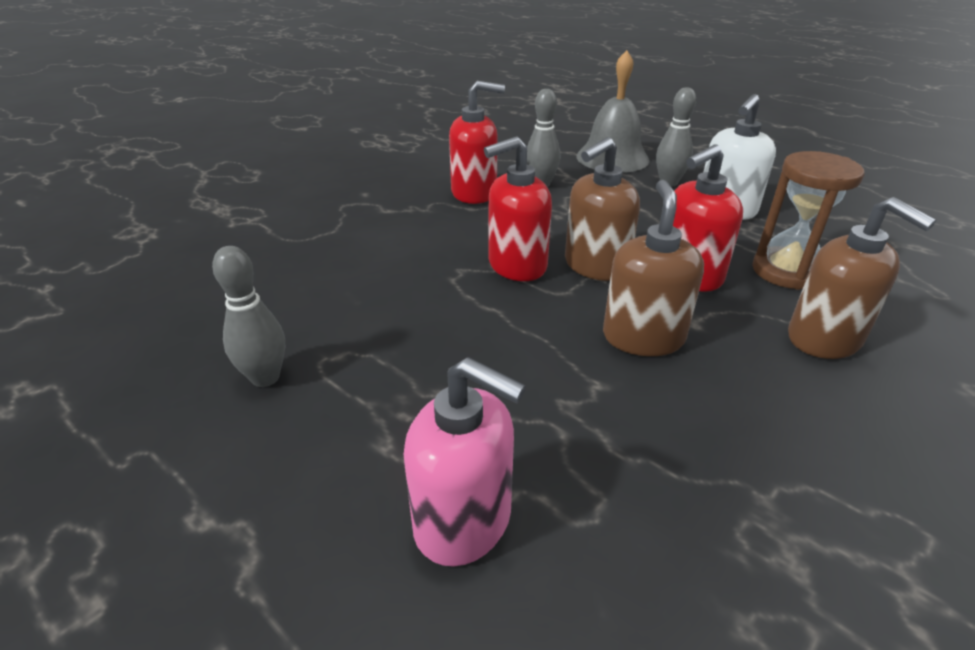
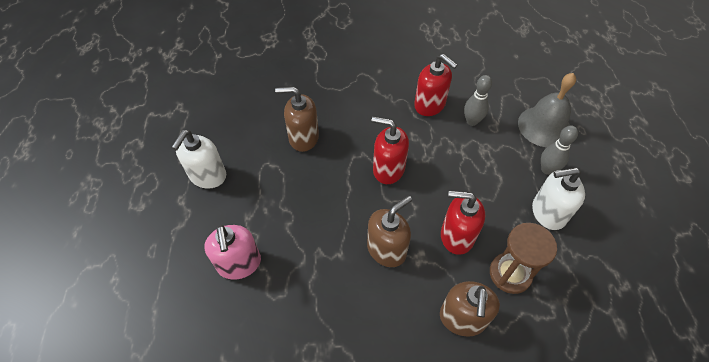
camera: 45 degrees right, 20 degrees up
grey bowling pin [212,246,285,387] -> none
brown soap dispenser [565,137,640,281] -> brown soap dispenser moved to [275,87,319,152]
none -> white soap dispenser [171,130,226,189]

